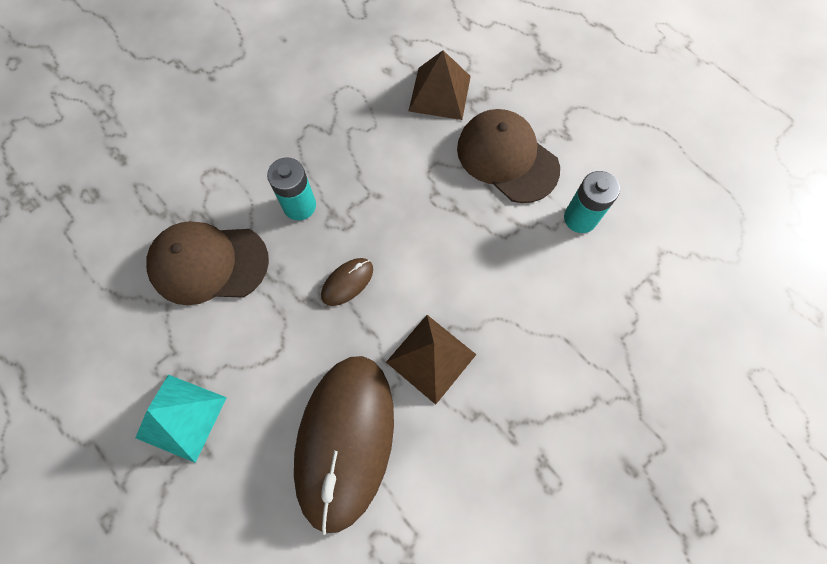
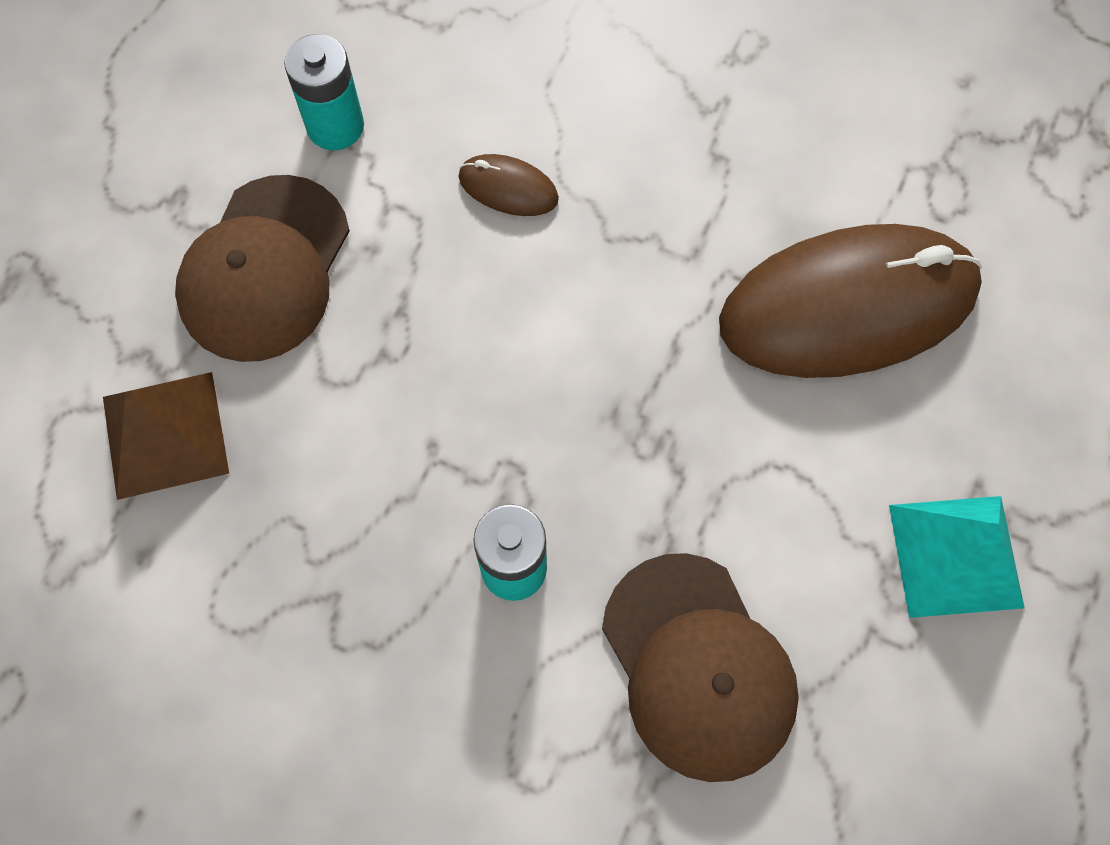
camera: 115 degrees left, 0 degrees up
brown mouse [321,258,373,306] -> brown mouse moved to [458,154,559,216]
brown pyramid [386,315,477,405] -> none

